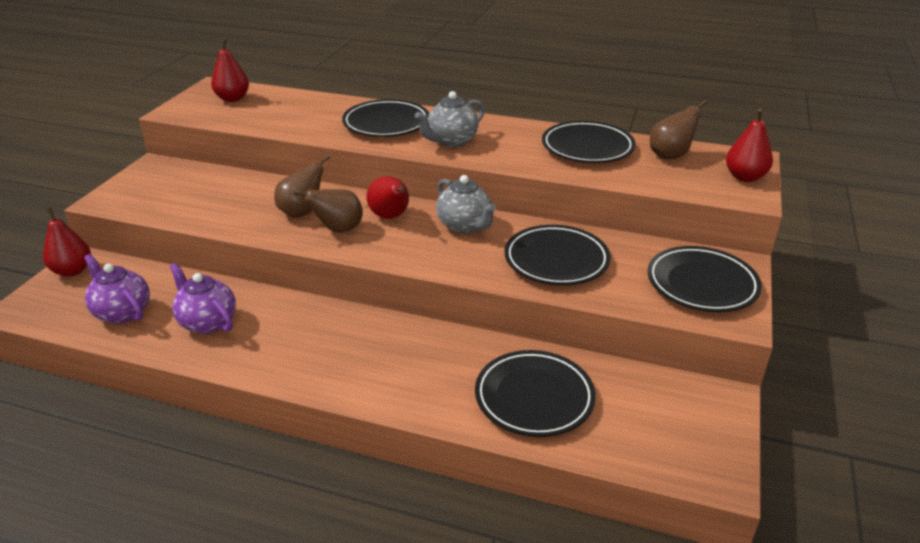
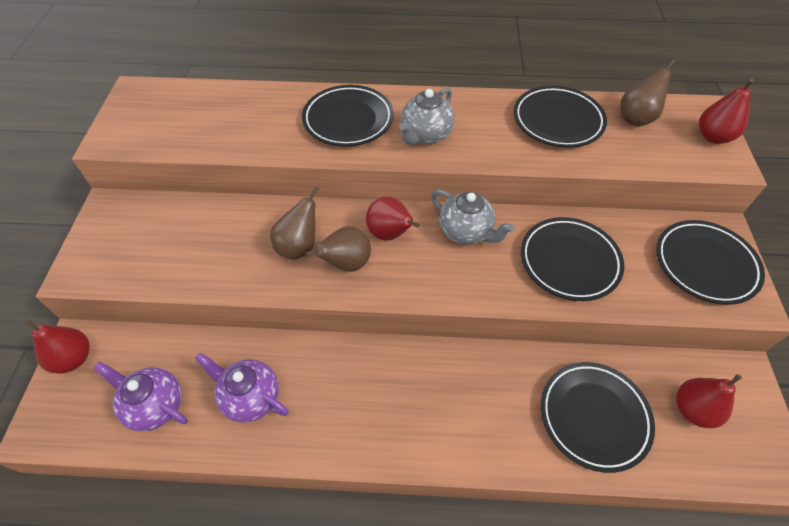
camera: 15 degrees left, 20 degrees up
red pear [211,38,249,102] -> red pear moved to [676,374,742,428]

